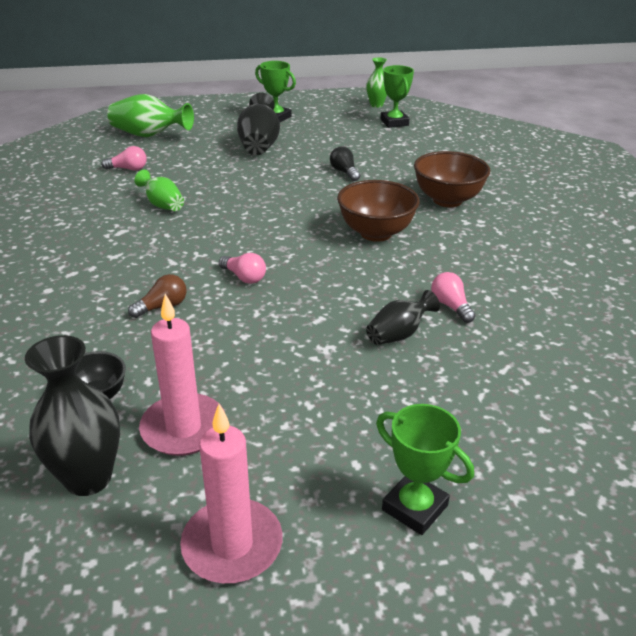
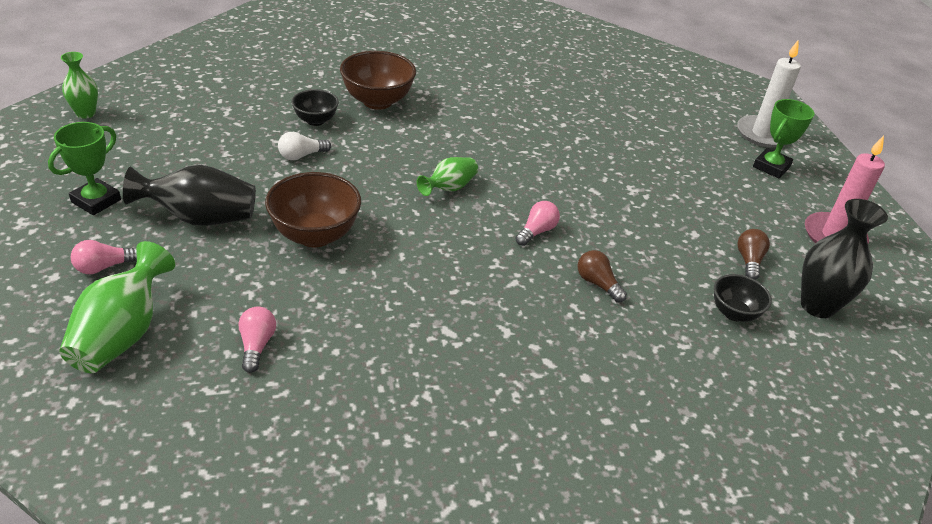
camera: 95 degrees left, 5 degrees up
green vase [134,170,184,211] -> green vase moved to [417,157,478,196]
pink candle [139,294,225,456] -> brown light bulb [737,229,770,280]
black light bulb [330,147,360,181] -> white light bulb [278,132,331,160]
brown bowl [337,180,420,242] -> brown bowl moved to [265,172,361,247]
black vase [366,290,440,345] -> none
green trophy [380,65,414,128] -> none
pink light bulb [431,272,475,323] -> pink light bulb moved to [71,240,137,274]
none -> black bowl [292,89,339,126]
none -> white candle [737,39,801,148]

